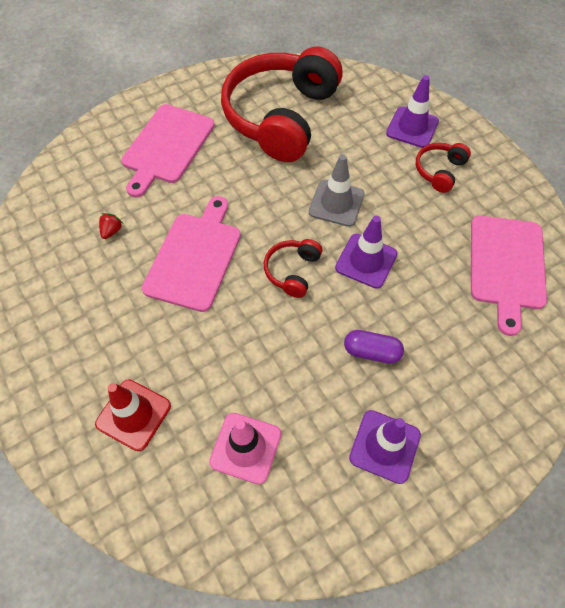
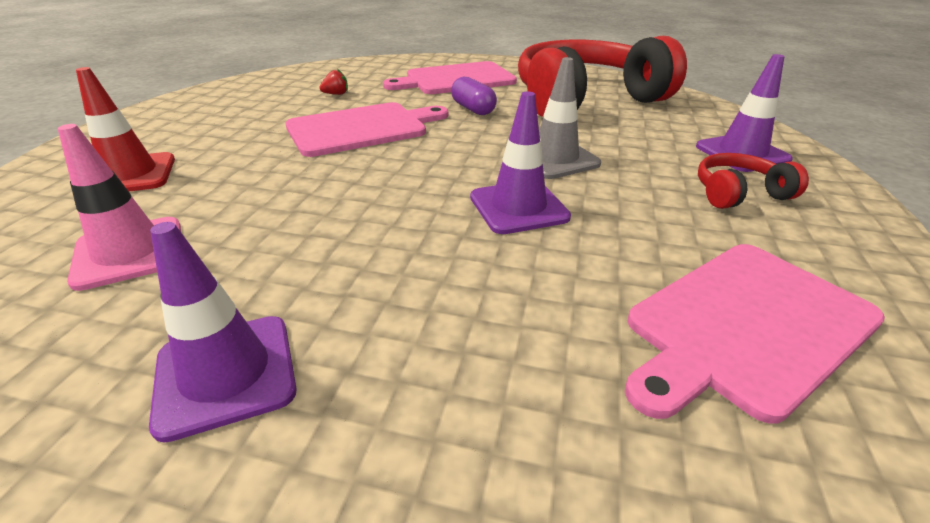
camera: 45 degrees right, 25 degrees down
red headphones [264,239,323,298] -> none
purple capsule [344,330,404,364] -> purple capsule moved to [451,77,497,115]

